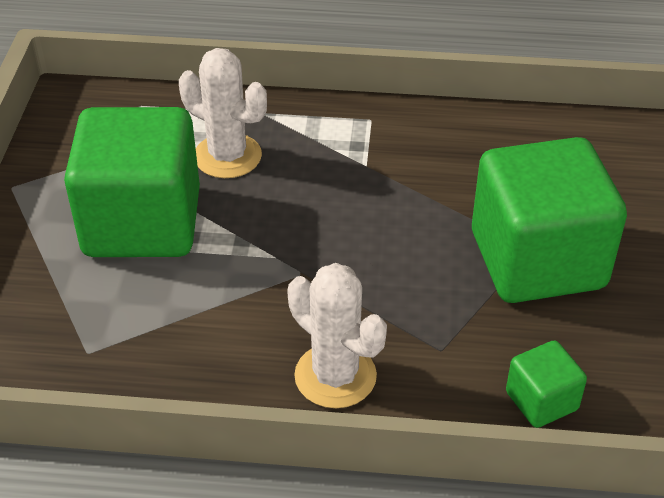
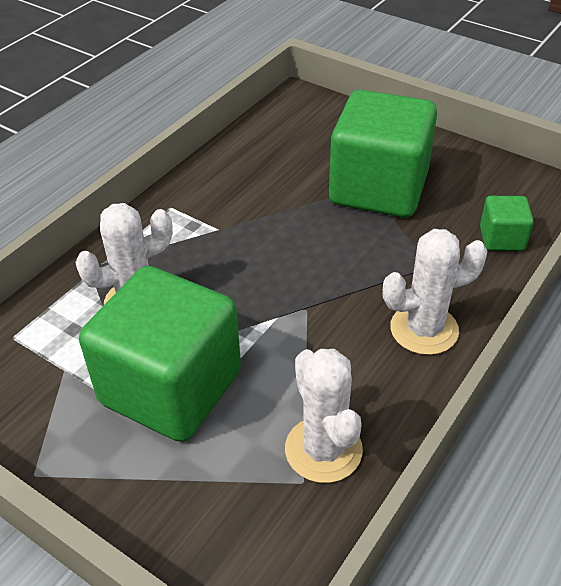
camera: 60 degrees left, 0 degrees up
none -> white cactus [285,349,363,483]

